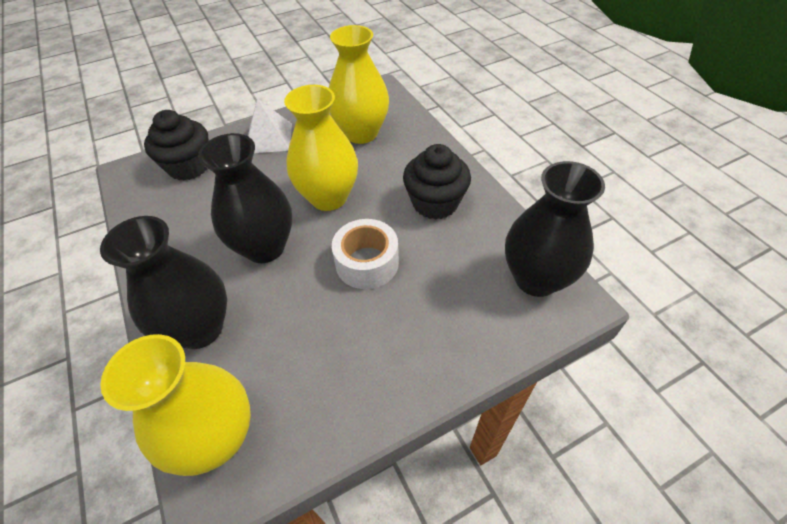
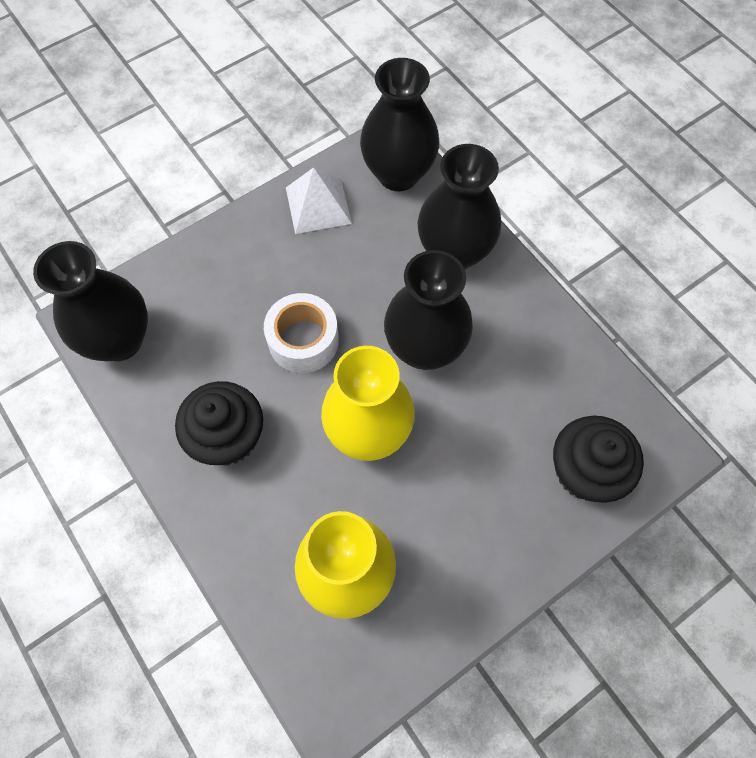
camera: 170 degrees right, 15 degrees up
yellow vase [100,334,251,476] -> black vase [360,58,439,191]
white pyramid [248,99,292,153] -> white pyramid moved to [286,167,352,234]

